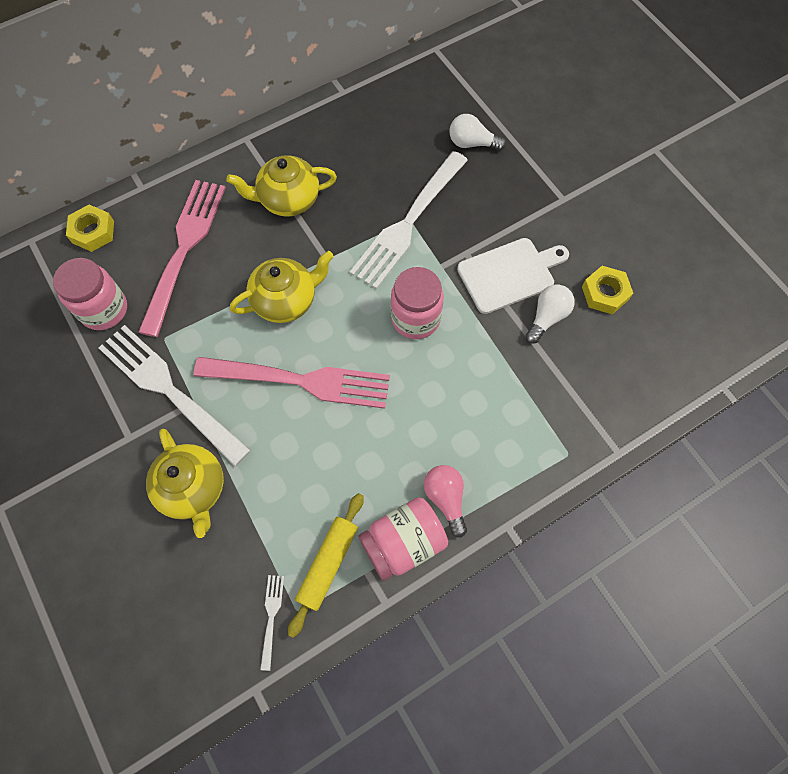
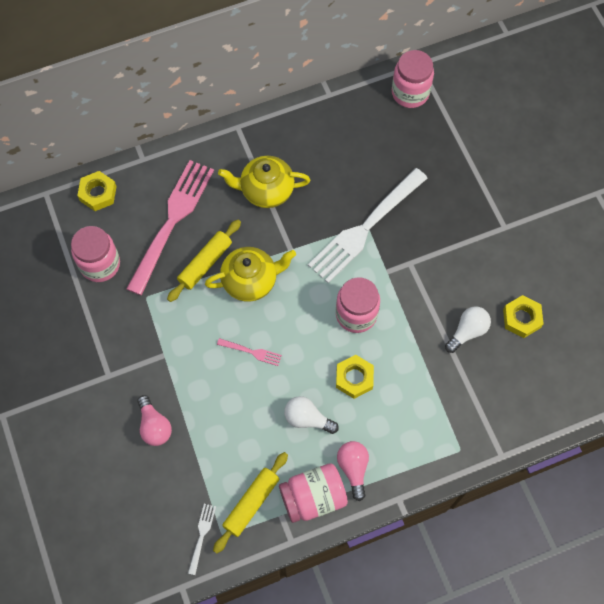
camera: 10 degrees right, 0 degrees up
white fork [99,325,251,466] -> none
yellow teapot [146,429,224,538] -> pink light bulb [137,395,172,446]
pink fork [194,357,390,409] -> pink fork [217,338,282,366], size x0.41
white light bulb [450,114,506,151] -> white light bulb moved to [284,396,339,434]
white cutting board [457,238,569,314] -> none
none -> yellow rolling pin [167,220,241,302]
none -> yellow nut [336,355,374,399]
none -> pink jar [392,50,434,108]

